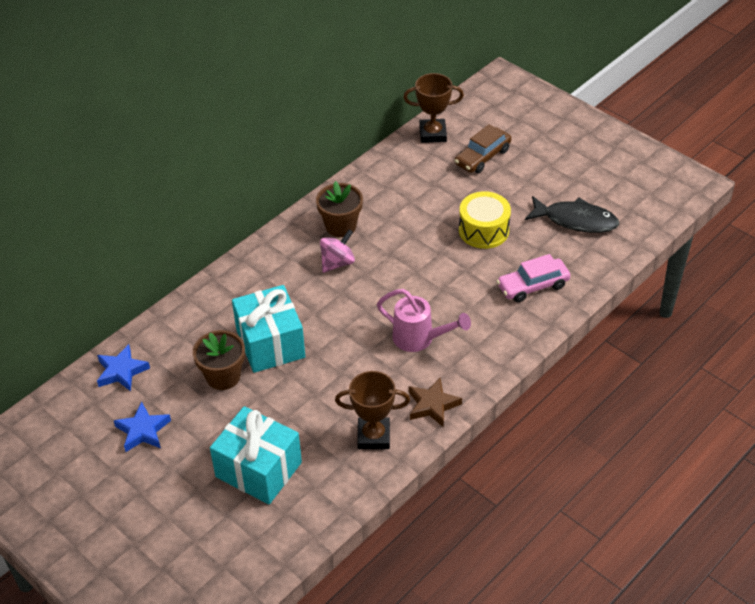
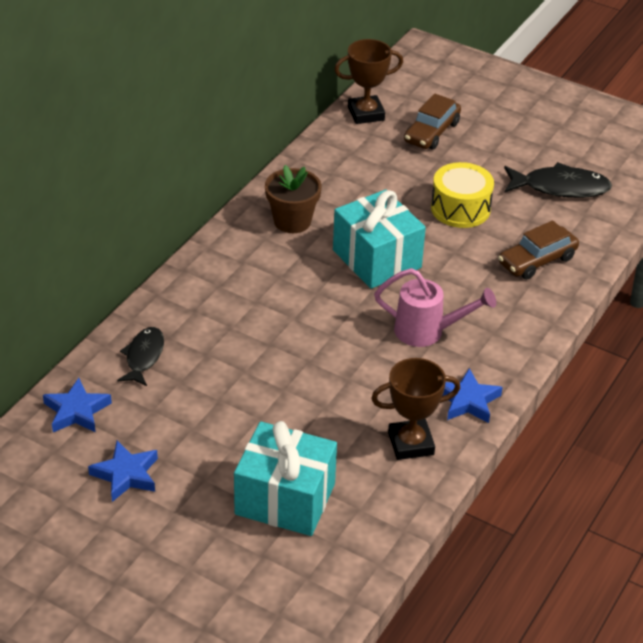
camera: 15 degrees left, 5 degrees down
brown flower pot [193,330,245,390] -> none
turquoise gift [232,285,305,373] -> turquoise gift moved to [333,190,426,289]
pink spinning top [320,229,355,273] -> none
brown star [409,378,462,427] -> blue star [443,368,503,423]
pink car [497,254,570,302] -> brown car [498,220,579,279]
none -> black fish [117,327,164,386]

